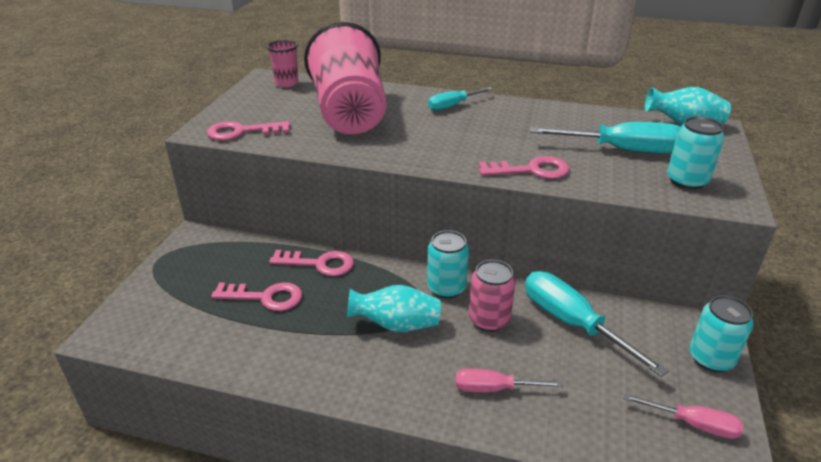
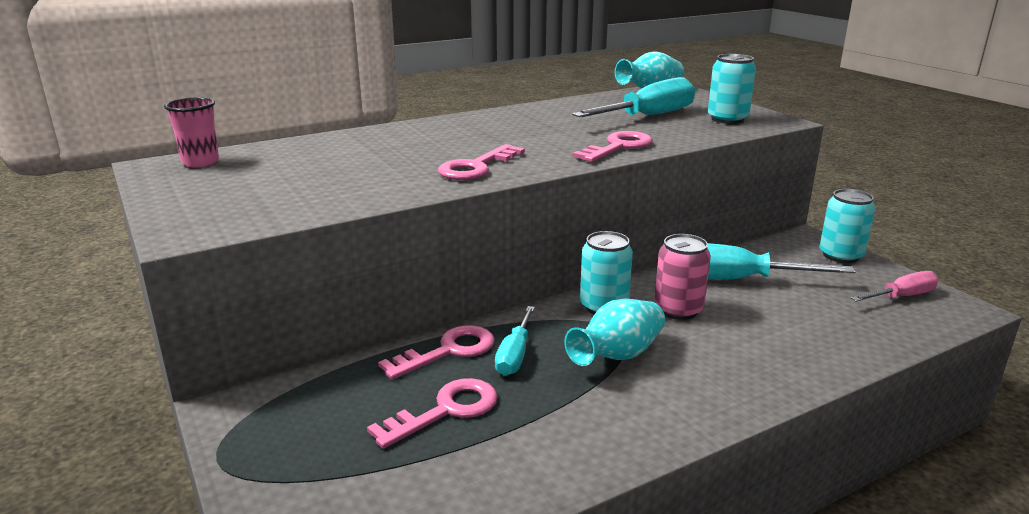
camera: 45 degrees left, 10 degrees down
pink key [207,121,290,141] -> pink key moved to [438,144,525,180]
pink cup [304,22,386,134] -> none
turquoise screwdriver [428,87,493,111] -> turquoise screwdriver moved to [495,306,535,376]
pink screwdriver [456,369,563,392] -> none

